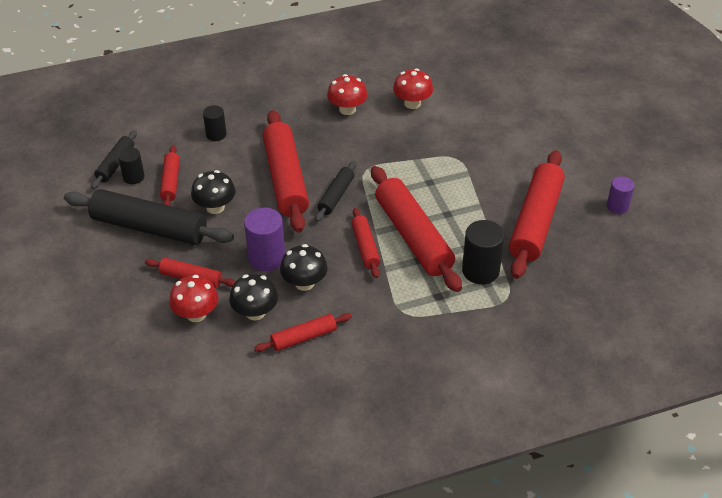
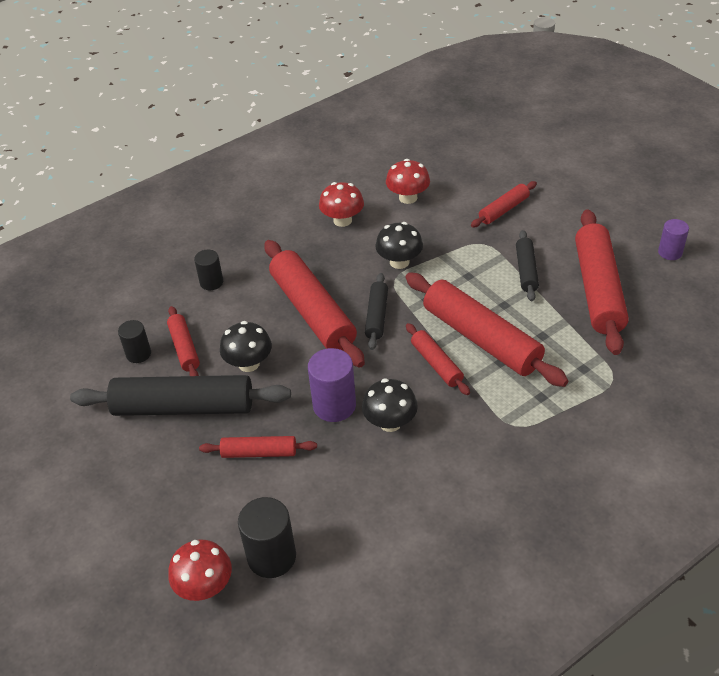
camera: 15 degrees left, 0 degrees up
black rolling pin [91,130,137,189] -> black rolling pin moved to [516,230,539,301]
red mushroom [169,275,218,322] -> red mushroom moved to [168,540,232,601]
black mushroom [229,274,278,320] -> black mushroom moved to [375,222,423,269]
red rolling pin [254,313,352,352] -> red rolling pin moved to [471,181,537,227]
black cylinder [462,220,505,284] -> black cylinder moved to [238,497,296,578]

